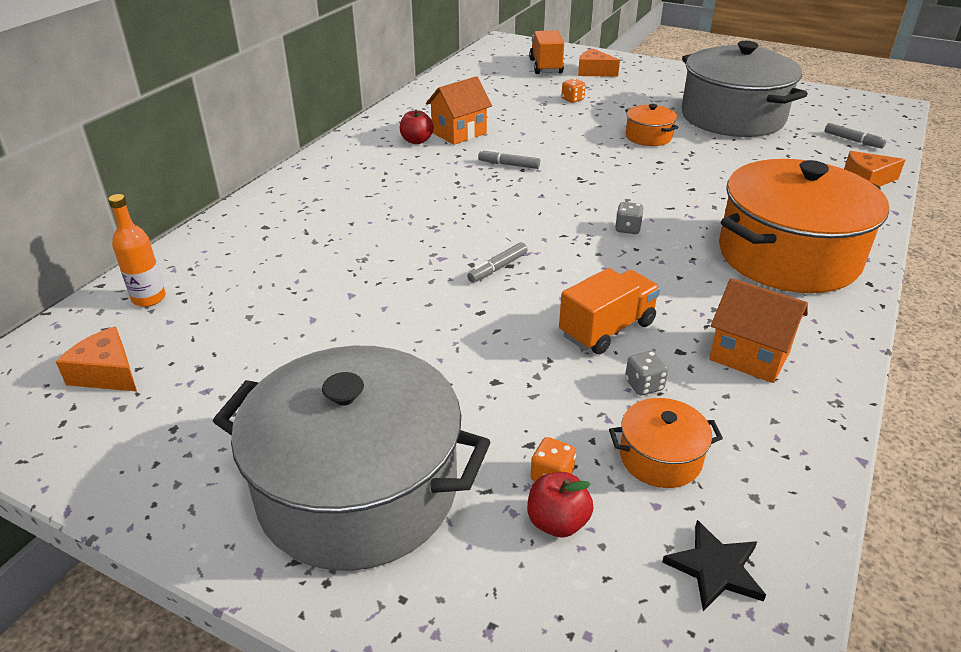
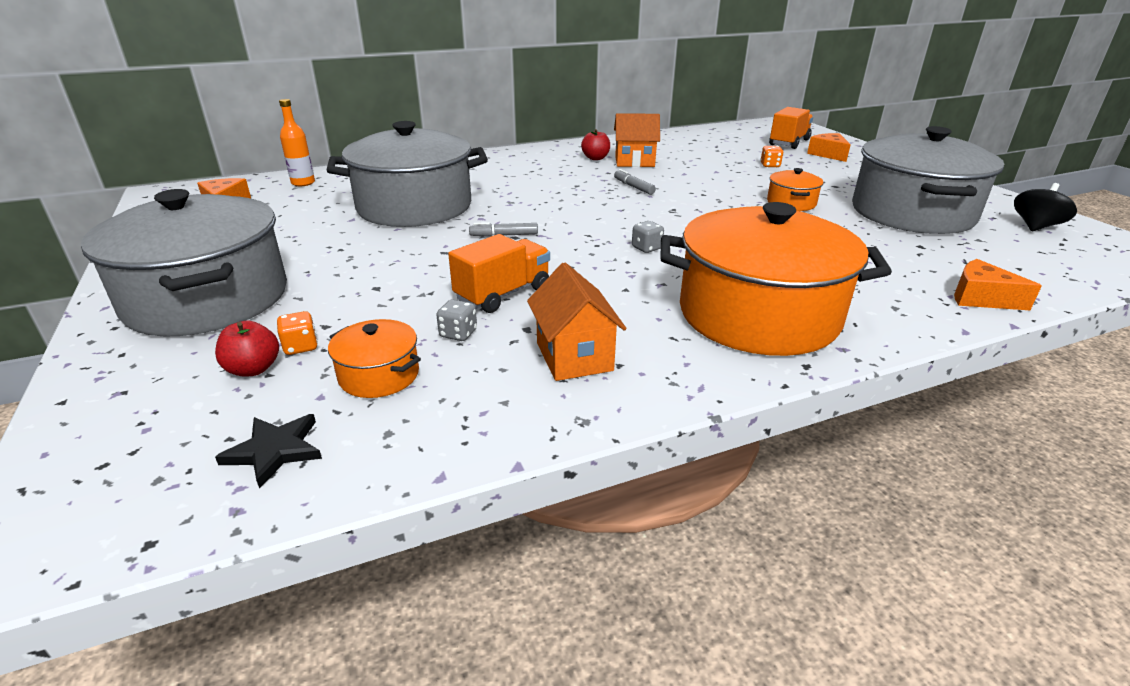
camera: 40 degrees right, 5 degrees down
orange truck [559,268,660,354] -> orange truck turned 45 degrees counterclockwise [448,234,550,313]
grey marker [825,123,886,148] -> none
none -> grey pot [327,121,488,227]
none -> black spinning top [1014,183,1077,231]

